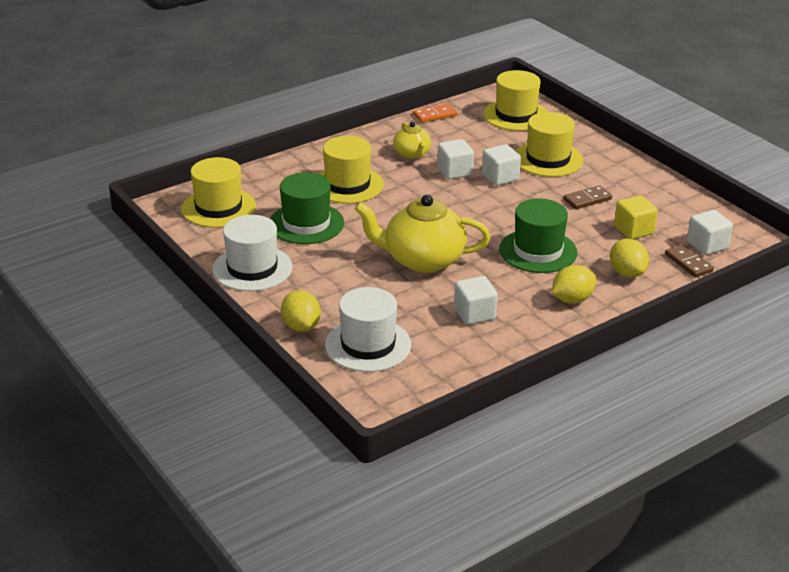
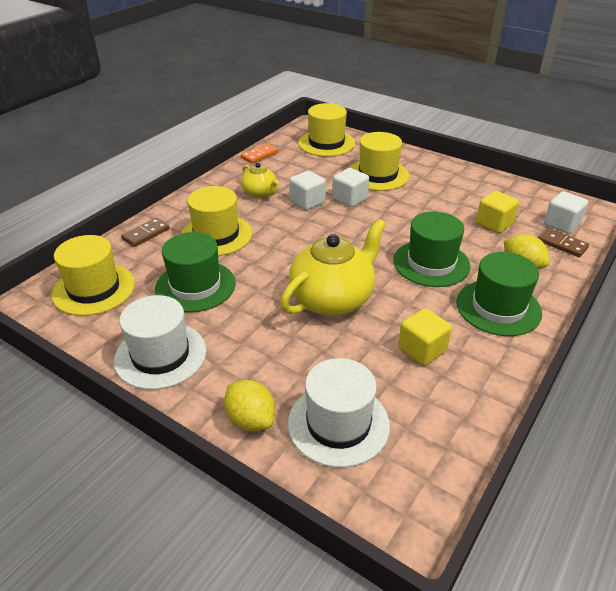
camera: 20 degrees left, 5 degrees up
yellow teapot [354,195,490,273] -> yellow teapot turned 150 degrees clockwise [280,219,386,316]
white cube [454,276,498,325] -> yellow cube [398,308,452,366]
yellow lemon [552,265,596,304] -> green hat [457,252,542,336]
brown domino [563,185,612,209] -> brown domino moved to [121,218,169,247]

